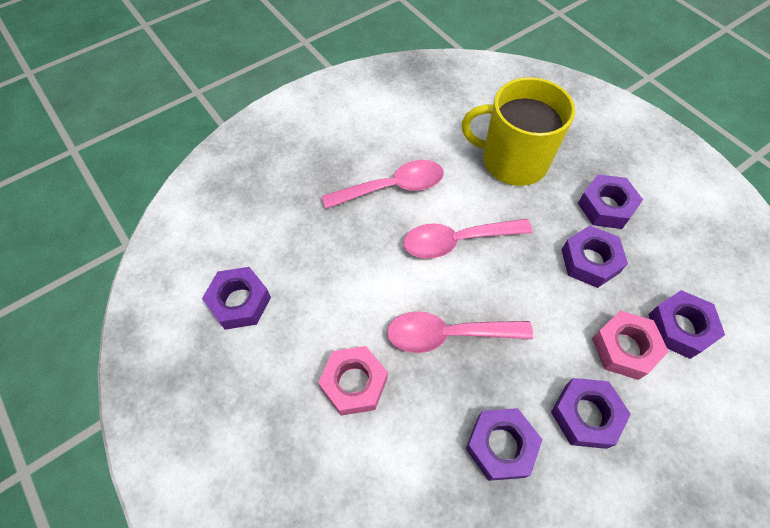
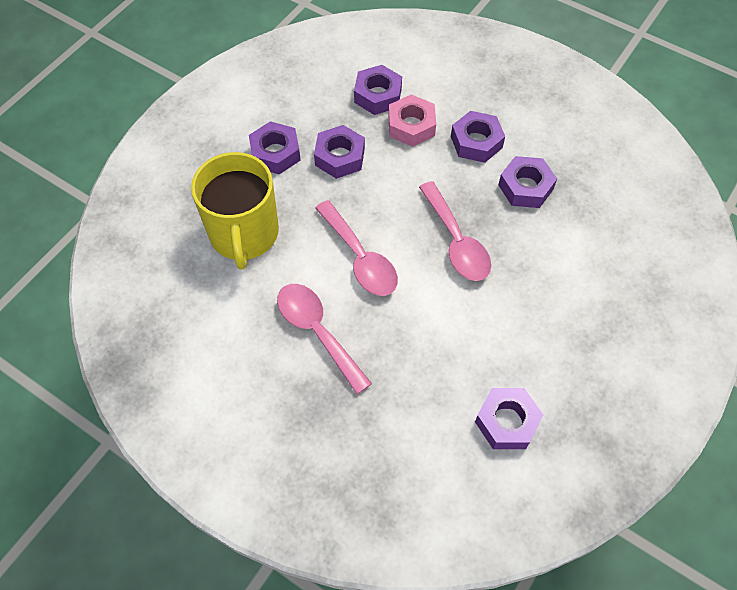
camera: 110 degrees left, 0 degrees up
pink nut [318,346,388,416] -> none

